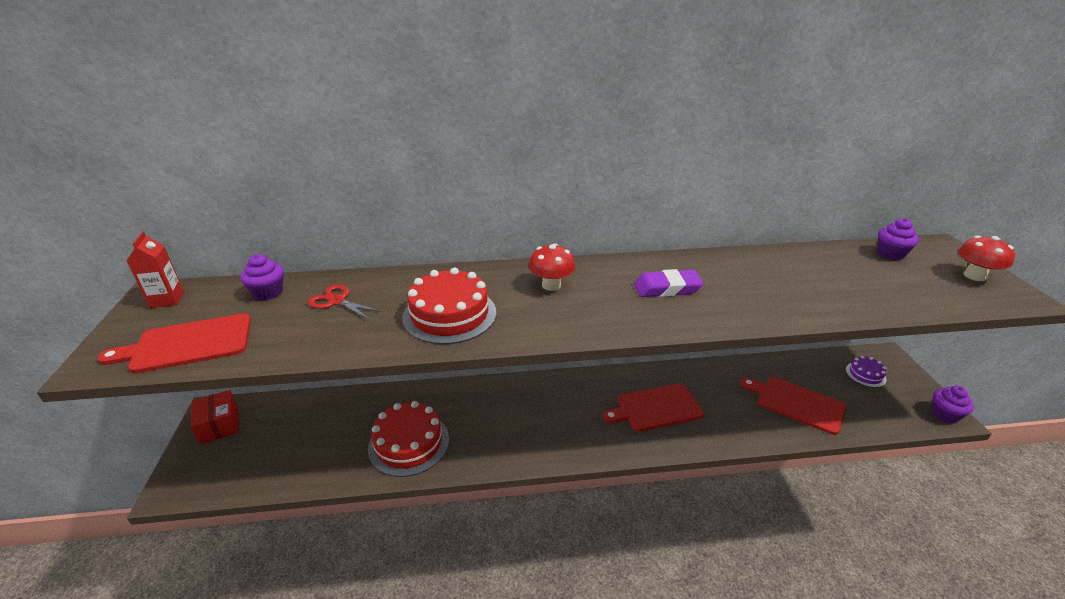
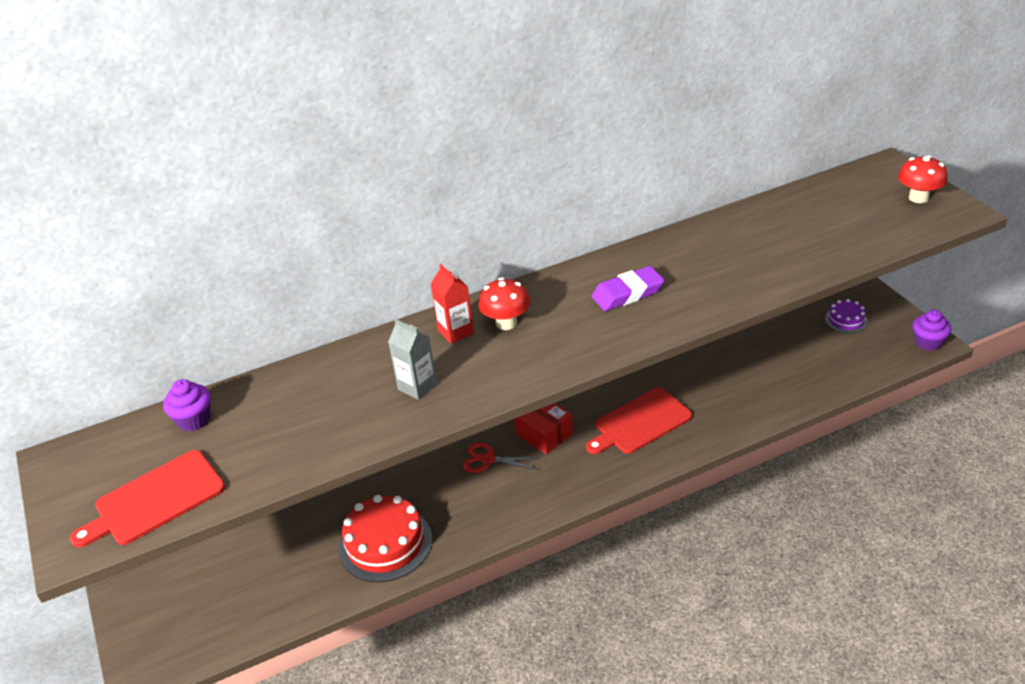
camera: 15 degrees left, 5 degrees up
red carton [126,231,184,308] -> red carton moved to [431,264,474,344]
red box [191,390,239,445] -> red box moved to [514,403,573,455]
red scissors [308,284,383,320] -> red scissors moved to [463,442,541,473]
red cake [402,268,496,344] -> grey carton [388,319,437,400]
red cutting board [740,377,846,435] -> none
purple cupcake [877,218,919,260] -> none

